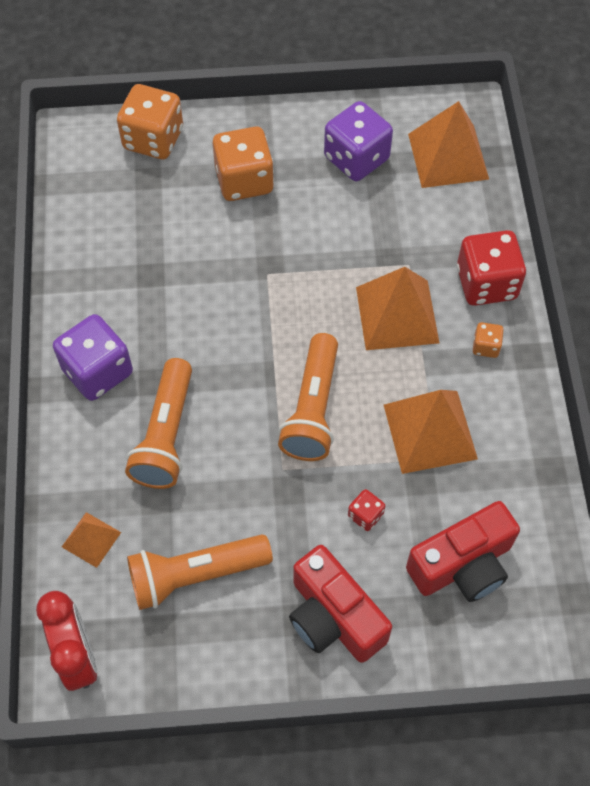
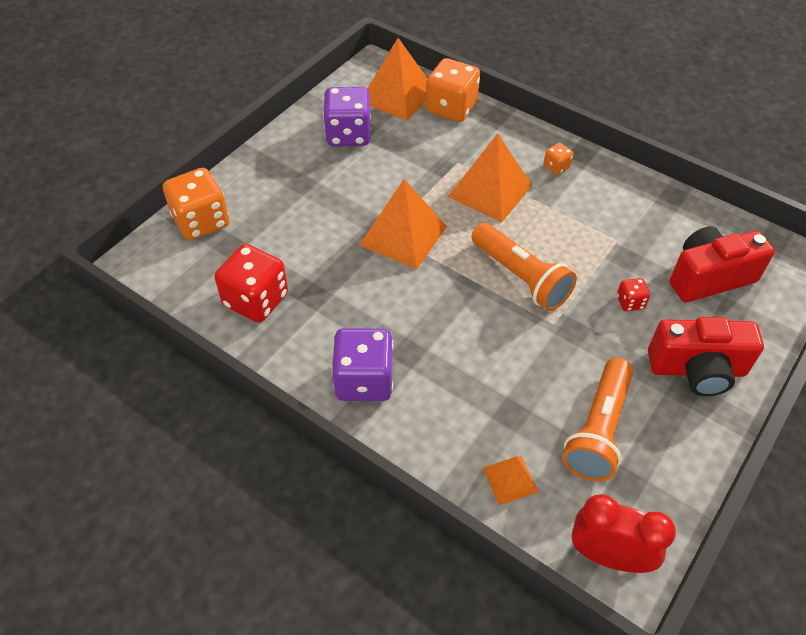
camera: 50 degrees left, 10 degrees down
orange flashlight [125,358,192,489] -> none
orange dice [213,127,274,201] -> orange dice moved to [426,58,480,122]
orange pyramid [384,390,478,474] -> orange pyramid moved to [360,179,447,269]
red camera [406,501,520,602] -> red camera turned 120 degrees counterclockwise [670,226,775,302]
red dice [457,230,526,306] -> red dice moved to [214,244,288,323]

